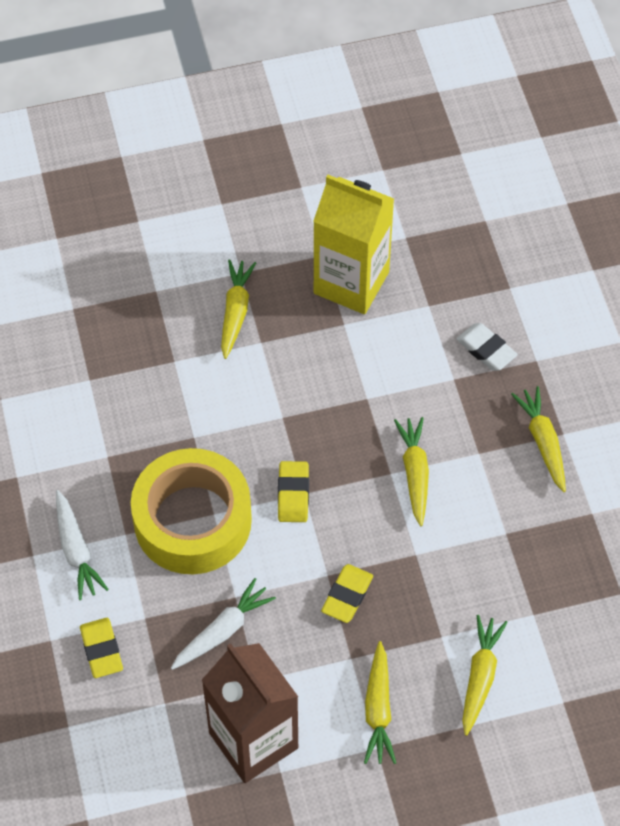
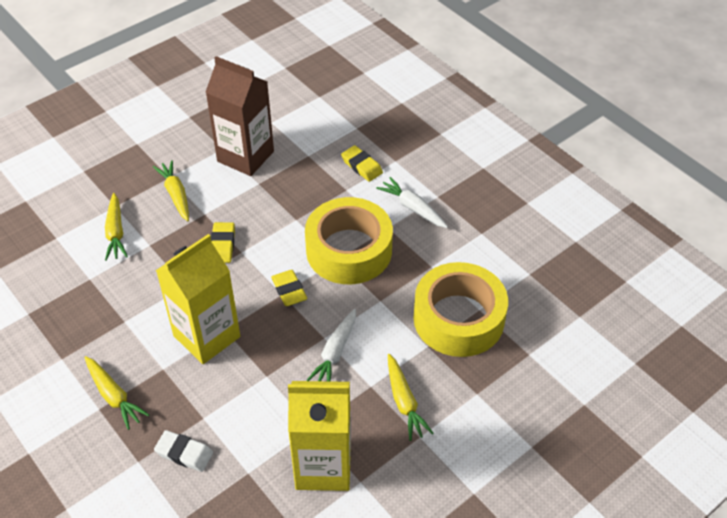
camera: 155 degrees right, 10 degrees down
white carrot [171,578,276,670] -> white carrot moved to [306,309,356,381]
yellow carrot [394,417,429,526] -> yellow carton [156,234,240,364]
none -> yellow tape [414,262,508,357]

